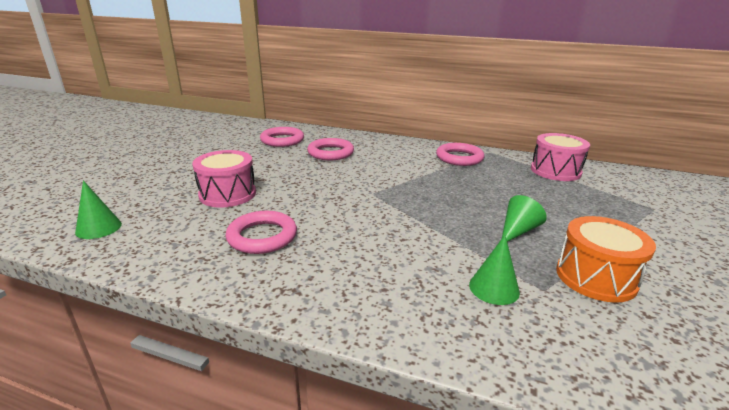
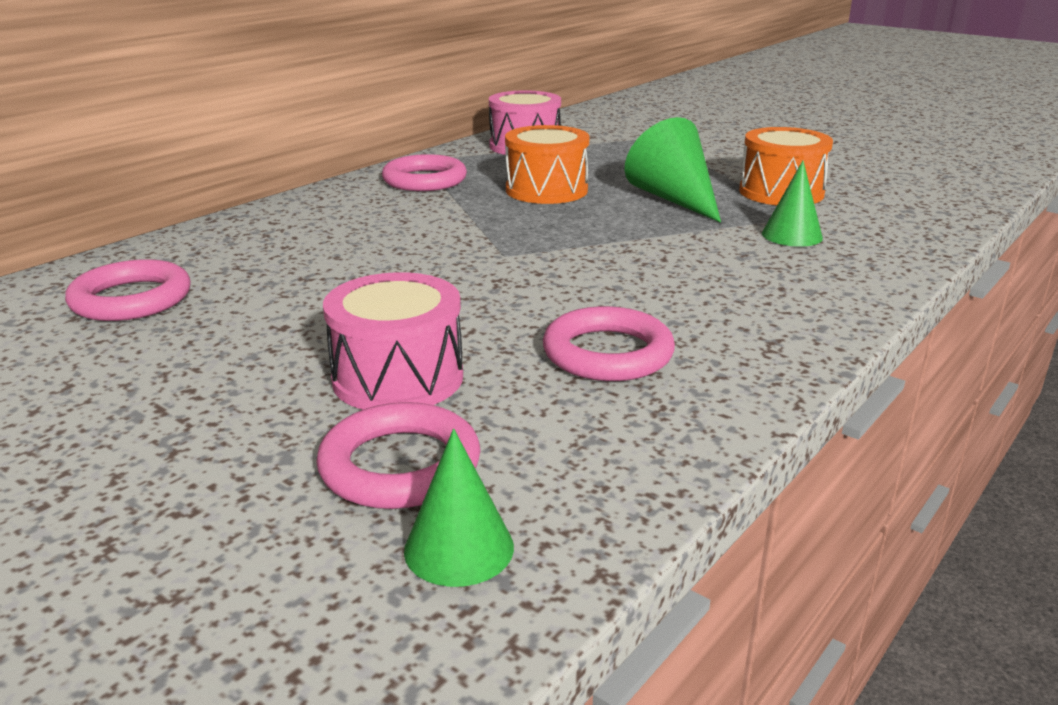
camera: 70 degrees left, 0 degrees up
pink ring [307,138,354,160] -> pink ring moved to [316,402,480,509]
green cone [502,195,547,242] -> green cone [625,117,721,223], size x1.58
none -> orange drum [505,125,589,204]

